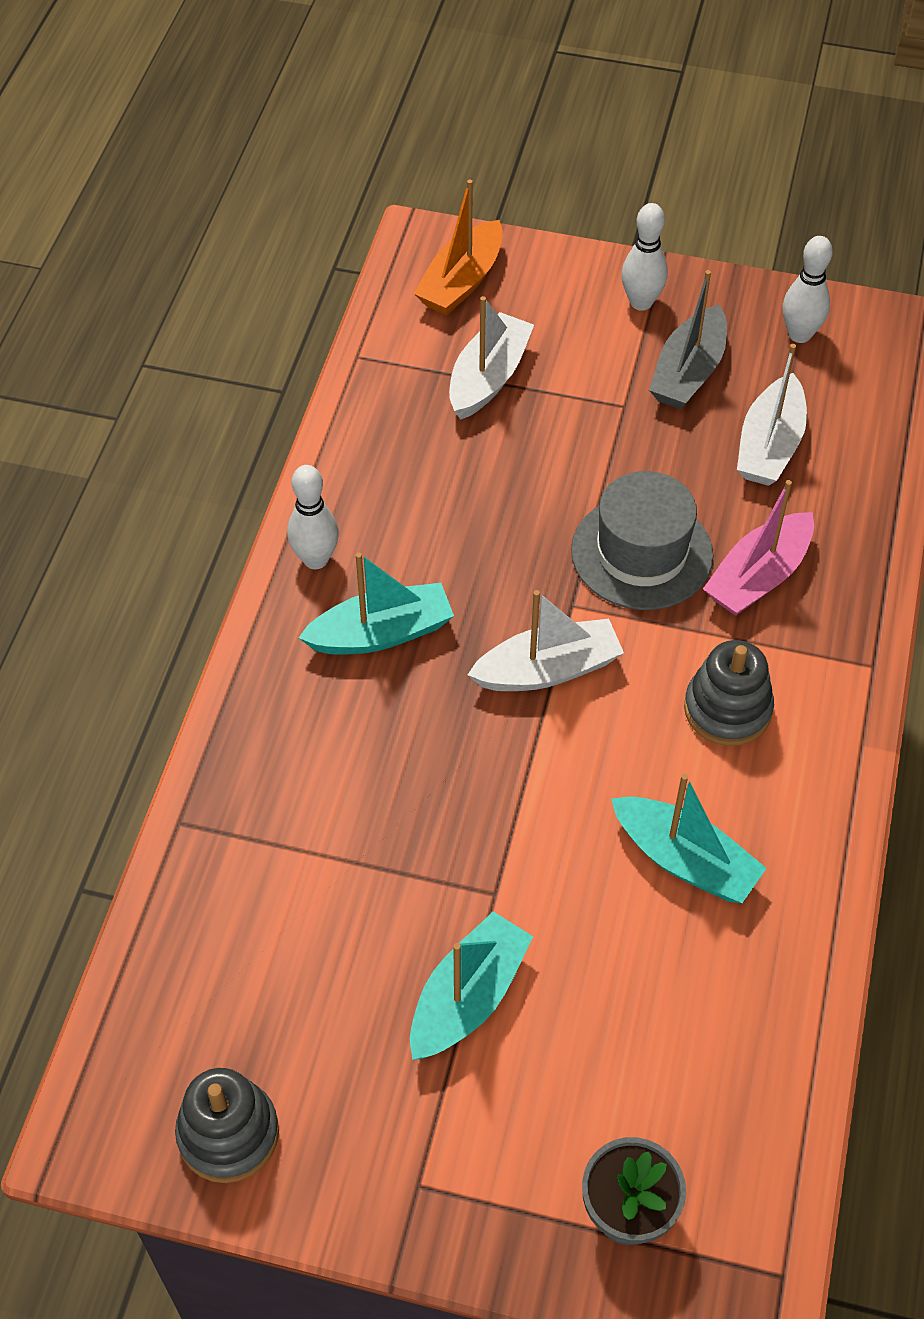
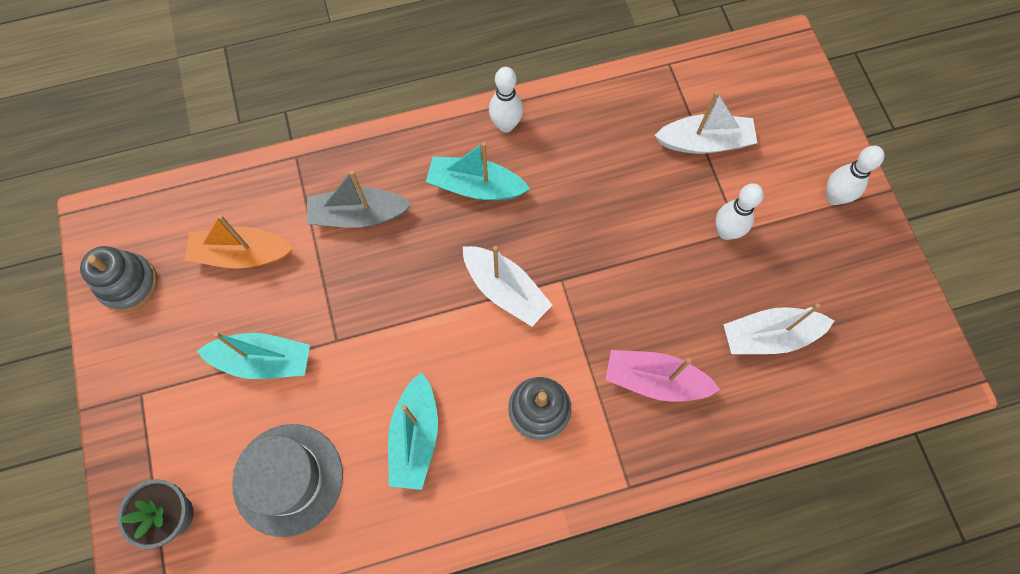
camera: 60 degrees right, 15 degrees up
turquoise boat [299,552,454,655] -> turquoise boat turned 150 degrees clockwise [426,142,530,200]
orange boat [413,180,503,315] -> orange boat moved to [185,215,294,269]
grey hat [571,471,713,610] -> grey hat moved to [232,424,343,537]
grey boat [649,270,727,409] -> grey boat moved to [307,170,412,228]
white bowling pin [783,236,833,343] -> white bowling pin moved to [715,183,764,240]

